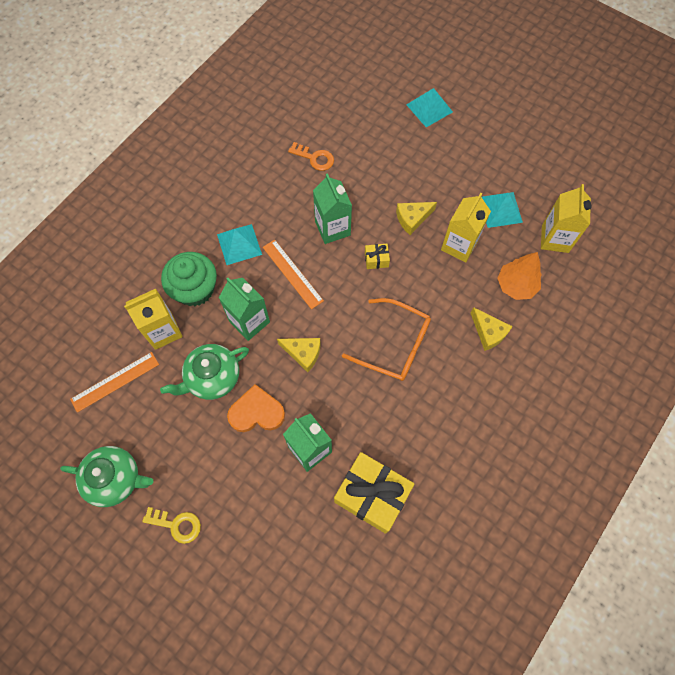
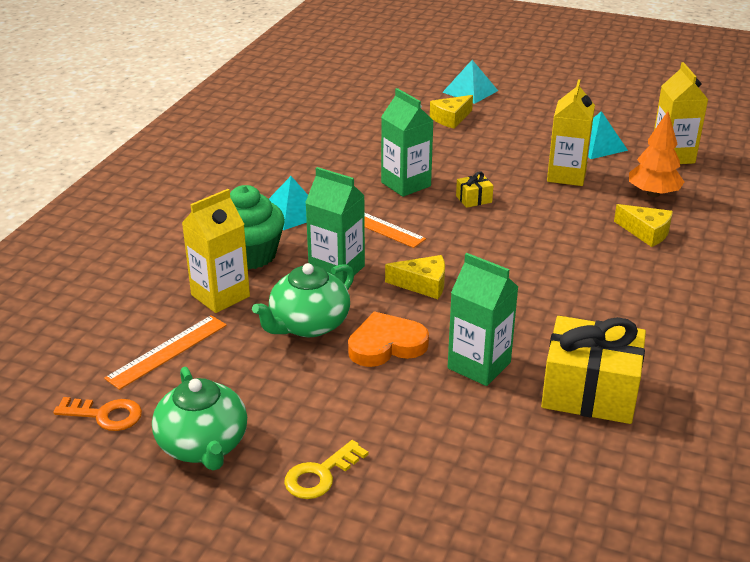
camera: 15 degrees left, 35 degrees down
green teapot [60,446,154,507] -> green teapot turned 75 degrees clockwise [152,367,247,470]
yellow key [142,507,201,544] -> yellow key turned 135 degrees clockwise [284,440,368,499]
orange key [288,142,334,171] -> orange key moved to [54,397,142,431]
orange glasses [342,298,431,381] -> none
yellow cheese [396,202,437,235] -> yellow cheese moved to [430,95,473,129]

